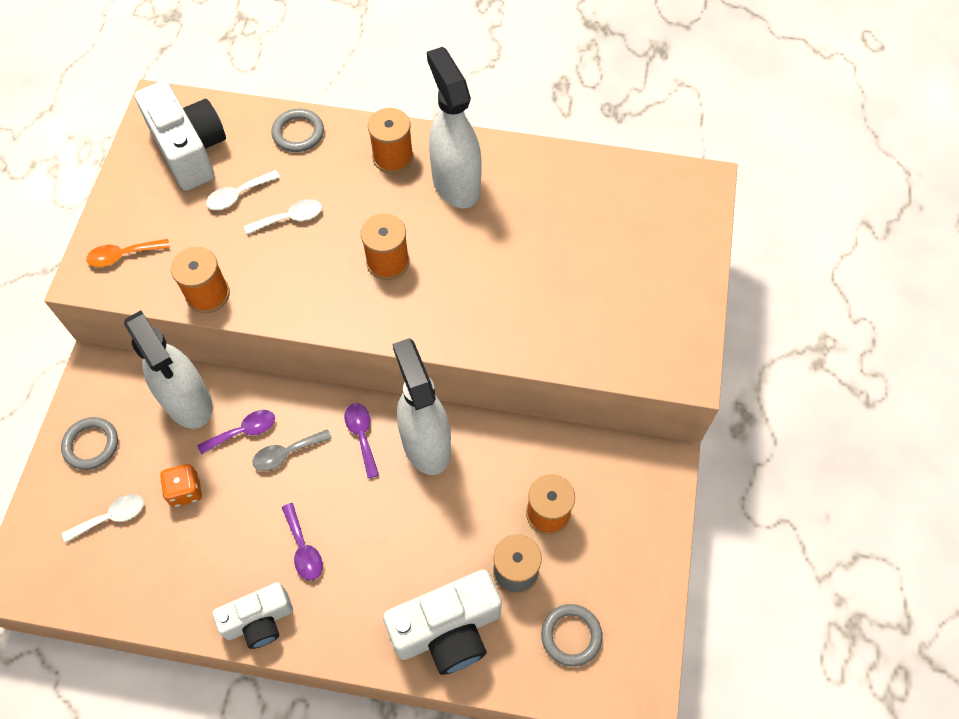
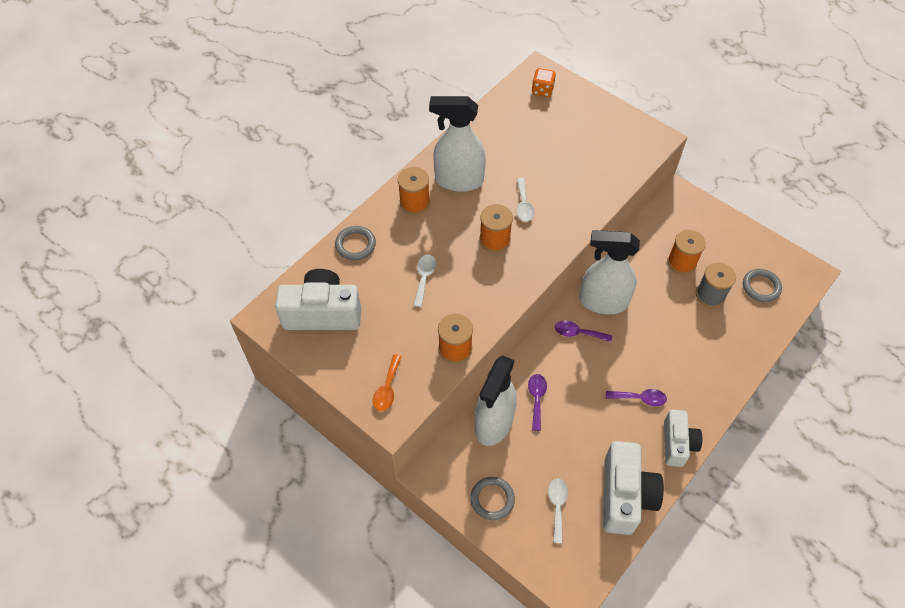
camera: 60 degrees left, 5 degrees down
white spray bottle [124,310,213,429] -> white spray bottle turned 120 degrees clockwise [475,355,517,446]
orange dice [160,464,202,507] -> orange dice moved to [532,68,556,97]
white spoon [206,170,280,210] -> white spoon moved to [516,178,534,222]
grey spoon [252,429,332,471] -> none
white camera [383,570,502,675] -> white camera moved to [603,441,664,535]

